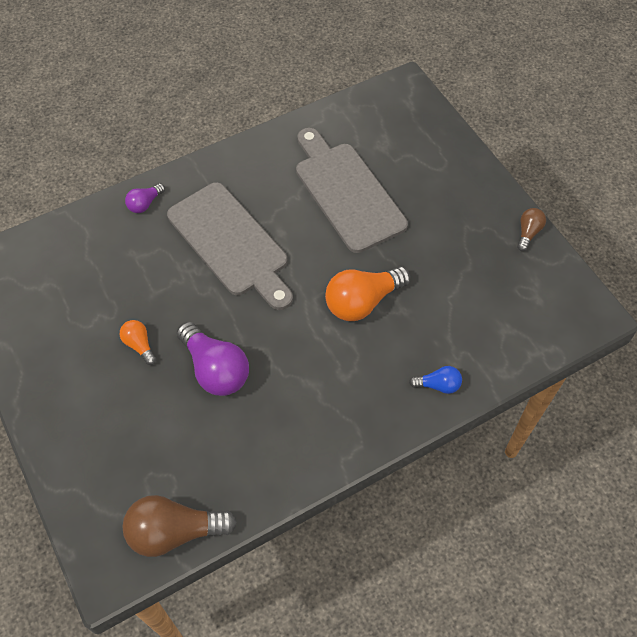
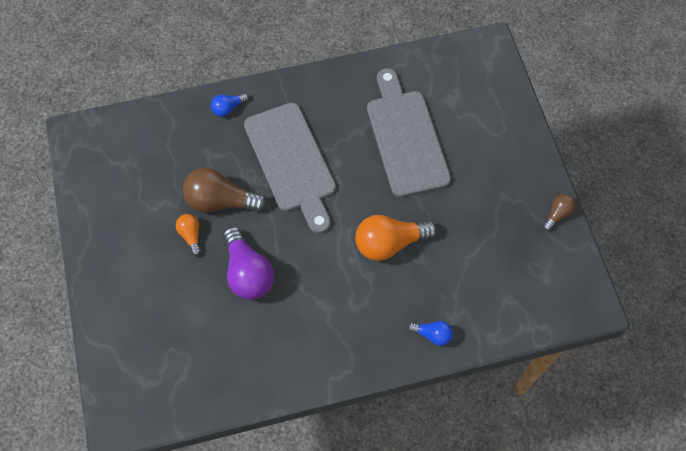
camera: 15 degrees right, 5 degrees up
brown light bulb [122,495,237,557] -> brown light bulb moved to [183,167,267,212]
purple light bulb [125,183,165,213] -> blue light bulb [211,93,249,117]

